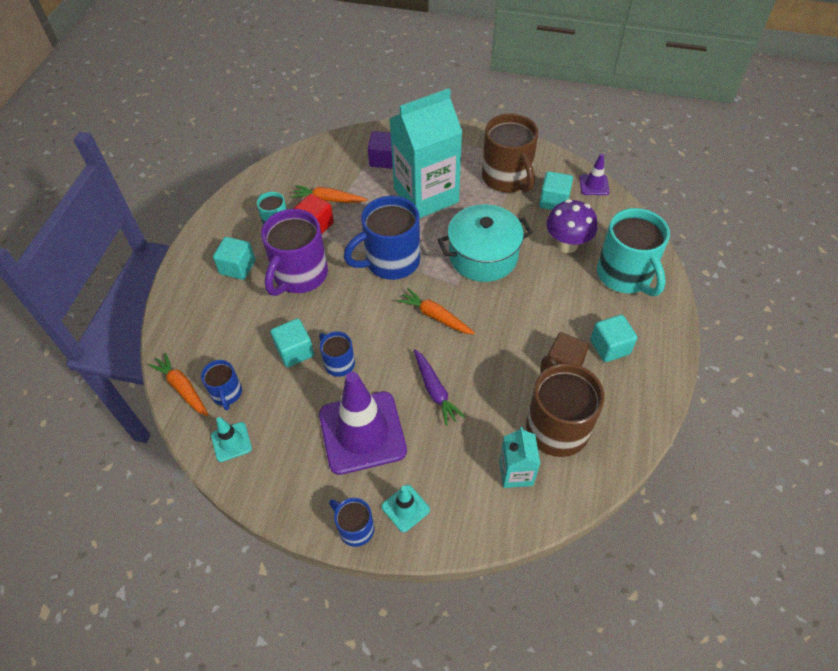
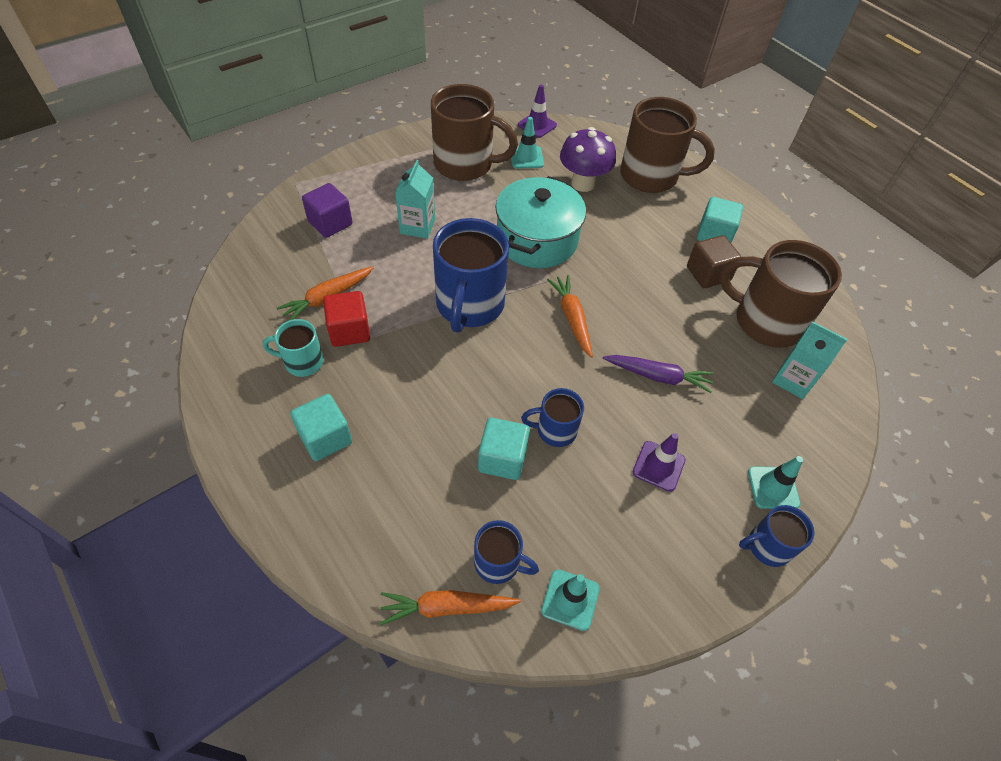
camera: 55 degrees left, 0 degrees up
purple mug [261,209,328,296] -> none
purple traffic cone [319,372,407,475] -> purple traffic cone [633,433,685,492], size x0.45
turquoise carton [390,88,462,218] -> turquoise carton [395,160,435,239], size x0.47
orange carrot [397,288,475,334] -> orange carrot turned 90 degrees clockwise [547,275,593,358]
turquoise cube [539,171,573,210] -> turquoise traffic cone [511,117,544,169]
turquoise mug [597,208,670,296] -> brown mug [620,97,715,193]

